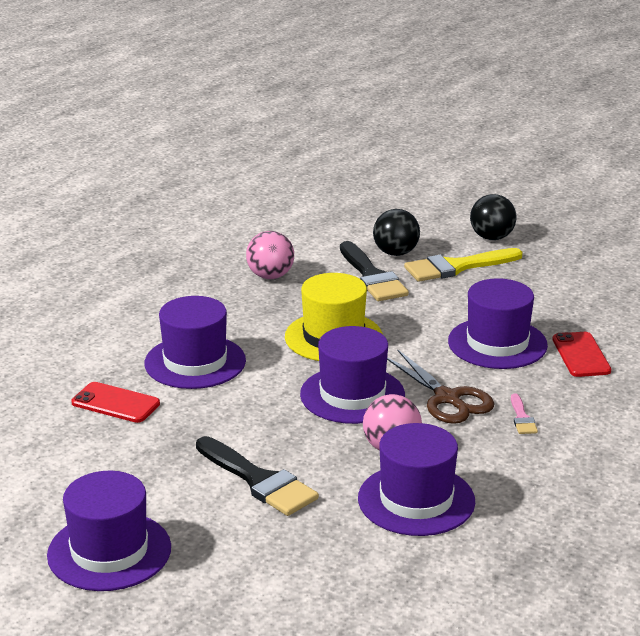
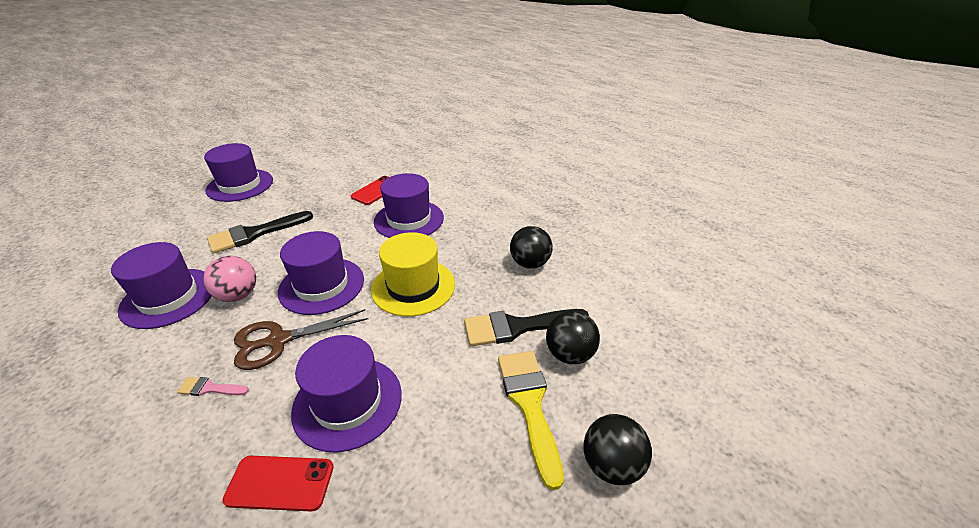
camera: 100 degrees right, 10 degrees up
pink ball [246,231,294,279] -> black ball [510,226,553,269]

